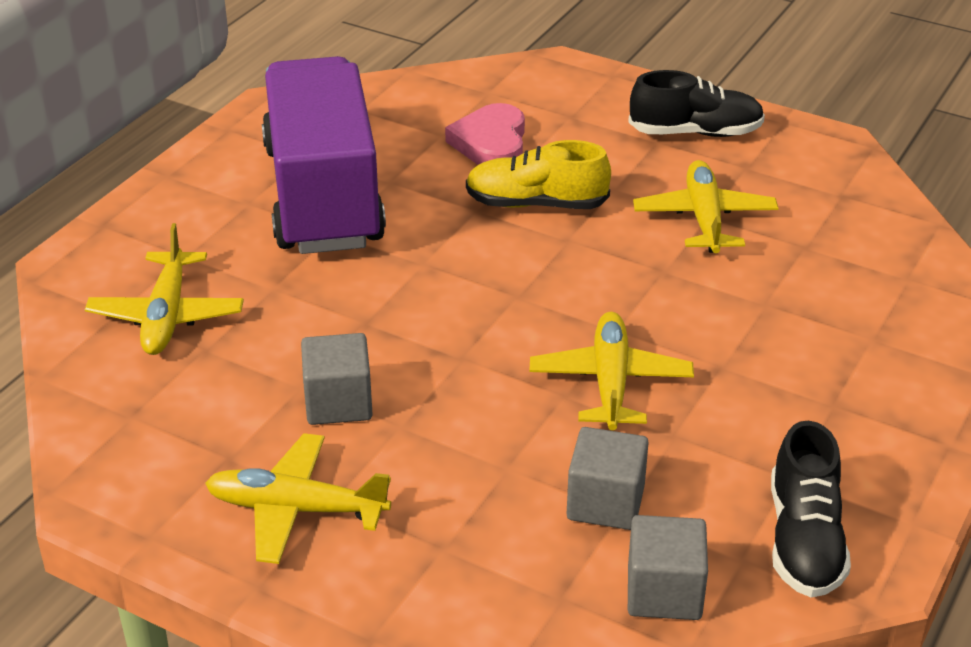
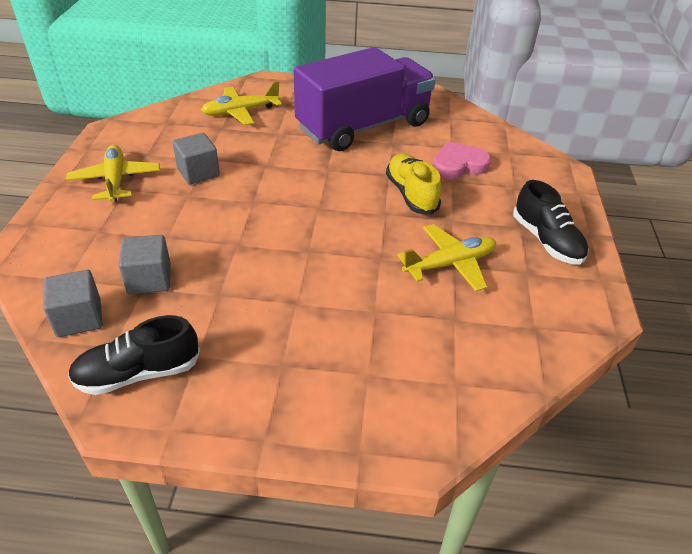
camera: 65 degrees right, 5 degrees up
yellow plane [529,312,694,430] -> none

